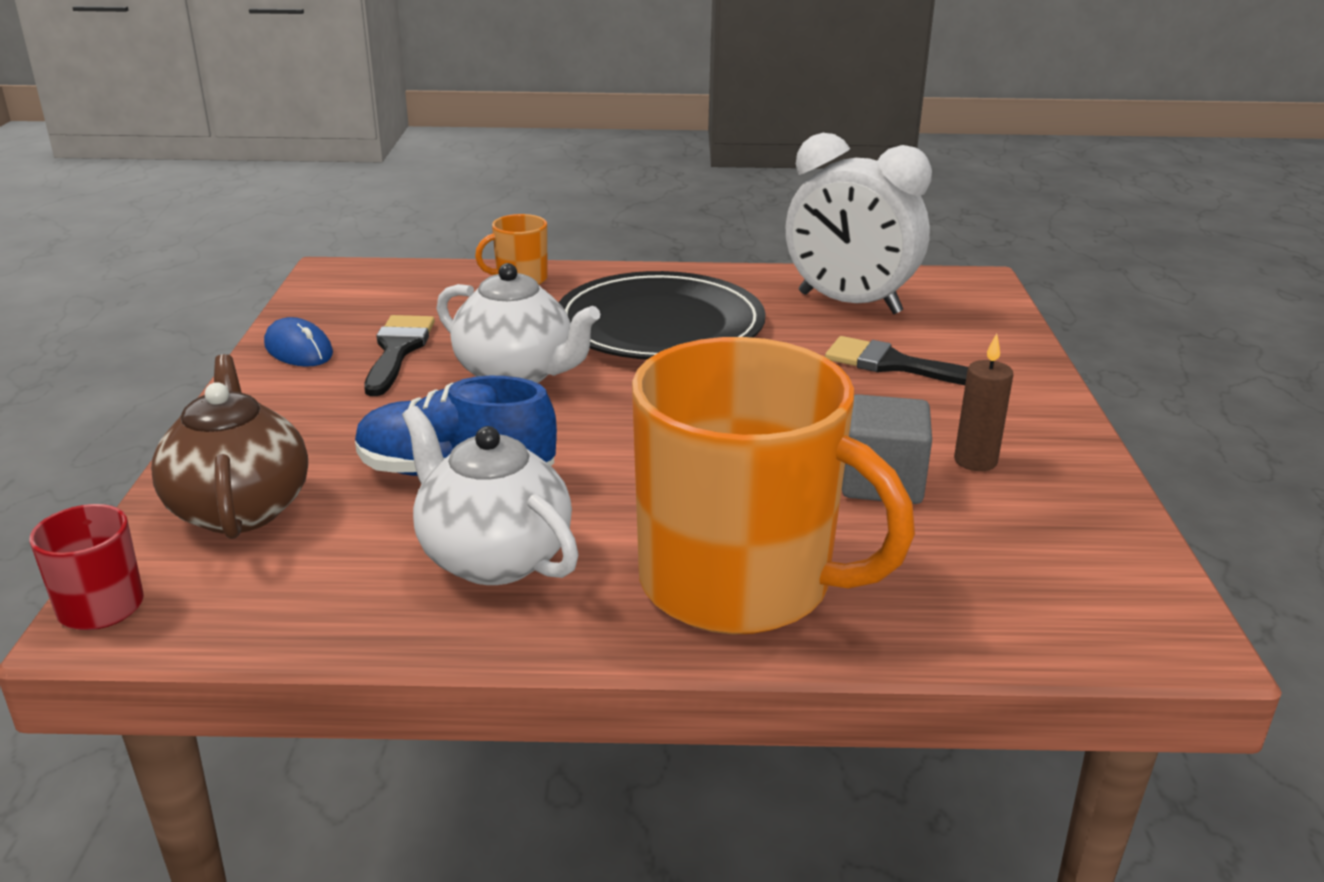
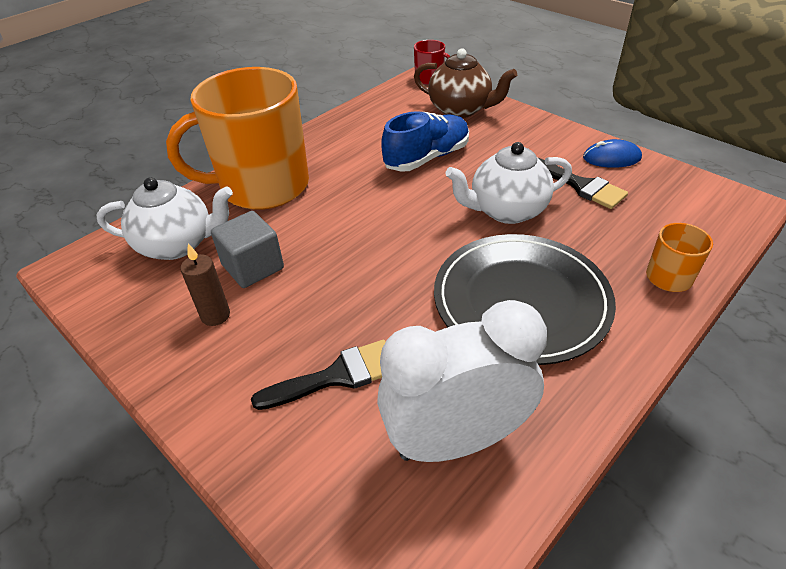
camera: 135 degrees right, 15 degrees up
white teapot [402,406,579,585] -> white teapot moved to [96,177,233,260]

